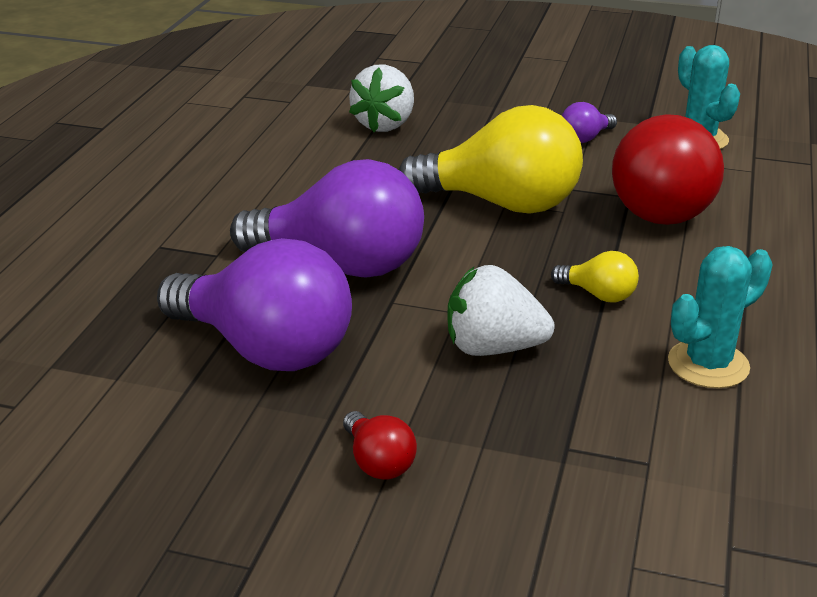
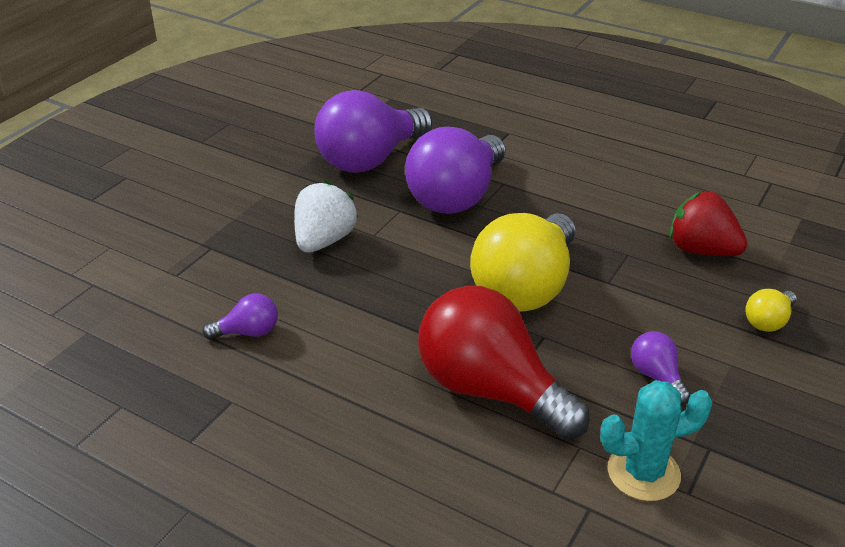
camera: 105 degrees right, 5 degrees up
red light bulb [343,411,417,480] -> none
white strawberry [349,64,414,132] -> red strawberry [669,191,748,256]
yellow light bulb [551,251,639,302] -> yellow light bulb moved to [745,289,797,332]
turquoise cactus [668,246,773,388] -> purple light bulb [202,294,278,340]

